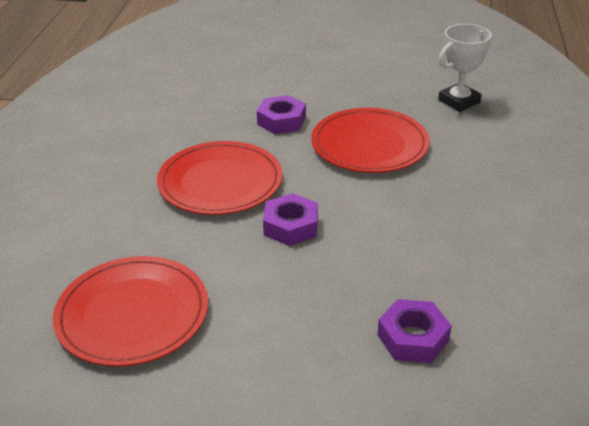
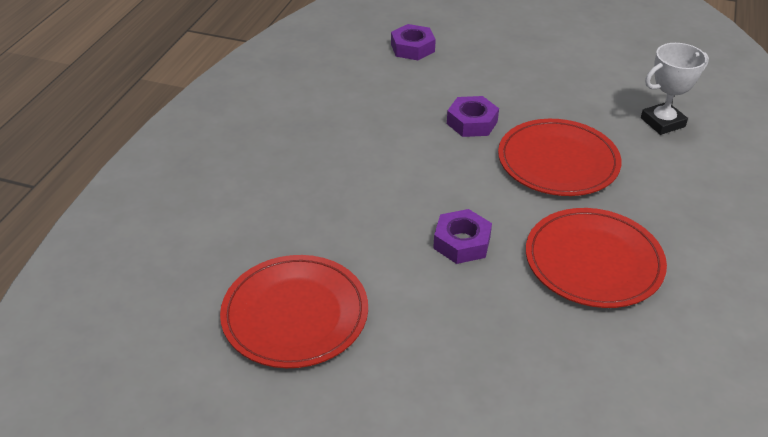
camera: 10 degrees right, 5 degrees up
red plate [157,141,282,215] -> red plate moved to [526,208,667,308]
purple nut [378,299,452,363] -> purple nut moved to [391,24,436,60]

